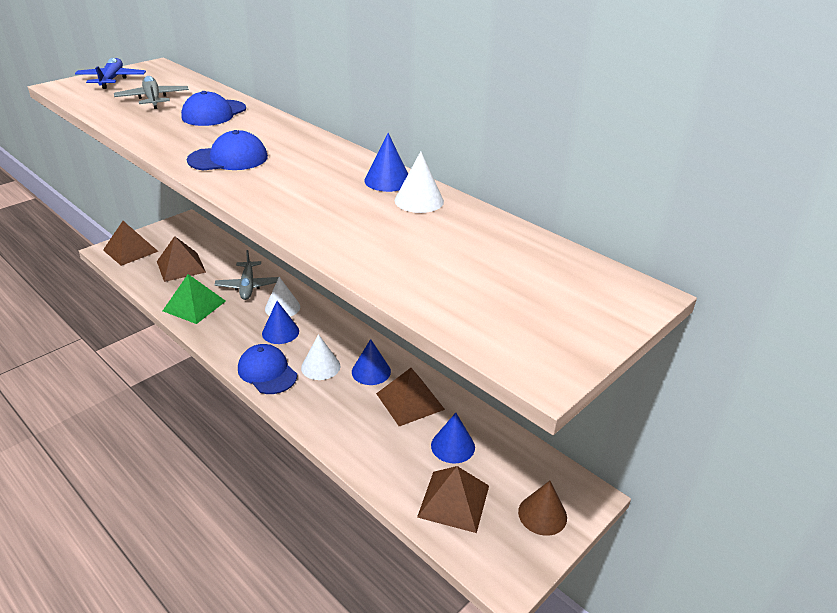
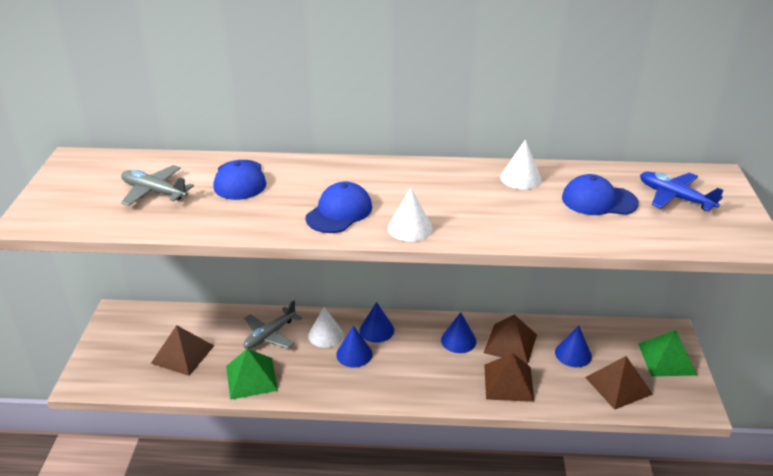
camera: 40 degrees left, 0 degrees up
blue plane [75,58,146,89] -> blue plane moved to [640,172,724,211]
brown pyramid [103,221,159,266] -> brown pyramid moved to [484,353,534,402]
grey plane [215,250,279,300] -> grey plane turned 90 degrees clockwise [243,301,302,349]
blue cap [238,344,297,394] -> blue cap moved to [562,174,639,215]
white cone [301,334,340,380] -> white cone moved to [388,188,433,242]
blue cone [364,133,408,192] -> blue cone moved to [359,302,394,343]
brown cone [518,481,567,536] -> green pyramid [638,330,697,376]

